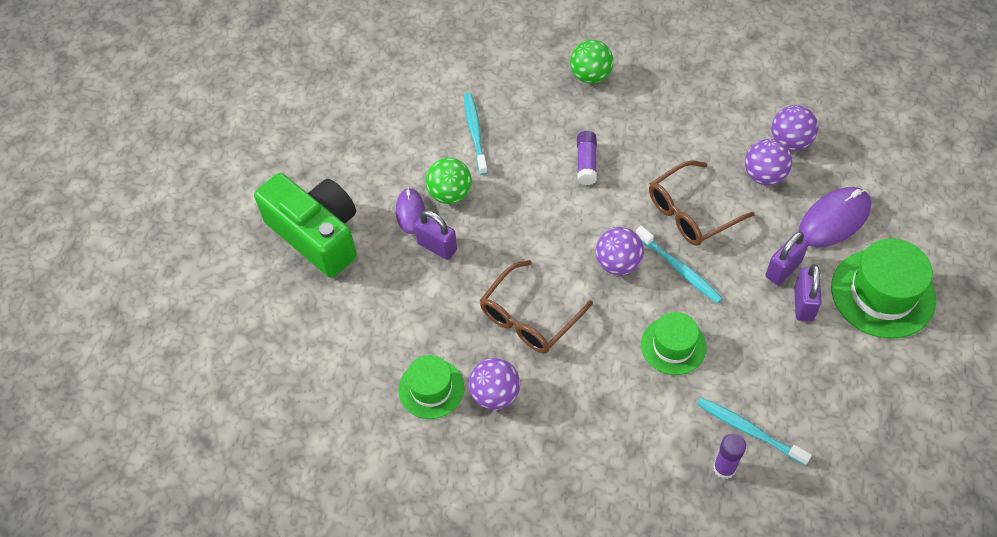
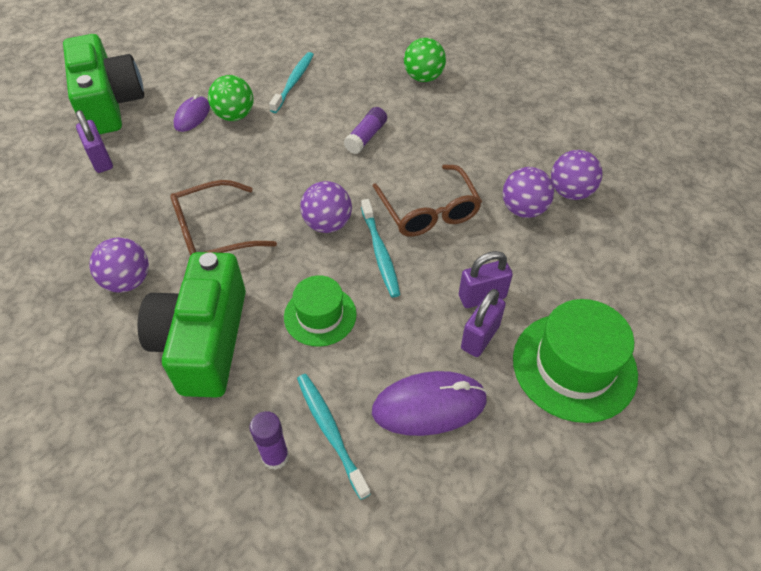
camera: 25 degrees right, 5 degrees down
green hat [398,355,464,419] -> none
purple padlock [414,210,457,260] -> purple padlock moved to [76,110,113,173]
brown glasses [649,160,755,246] -> brown glasses turned 105 degrees counterclockwise [373,165,482,237]
purple mouse [799,187,872,247] -> purple mouse moved to [372,371,487,436]
none -> green camera [137,252,246,398]

